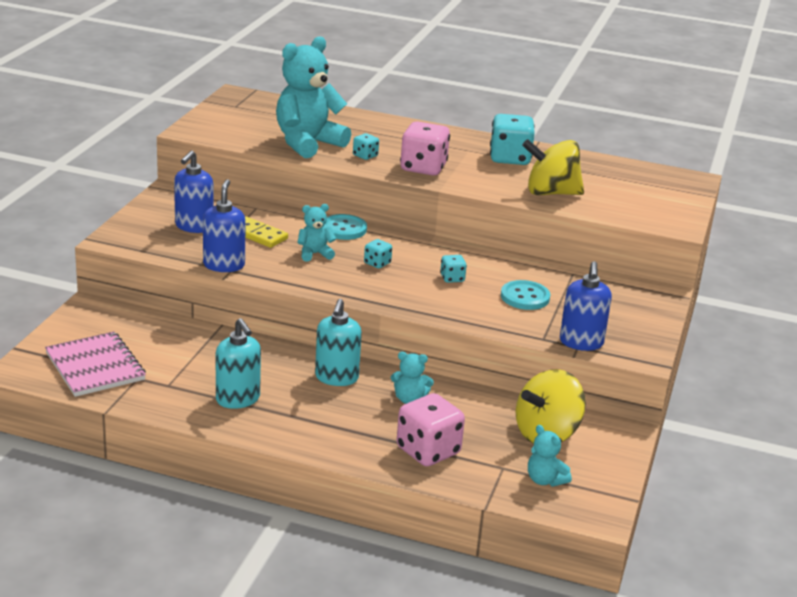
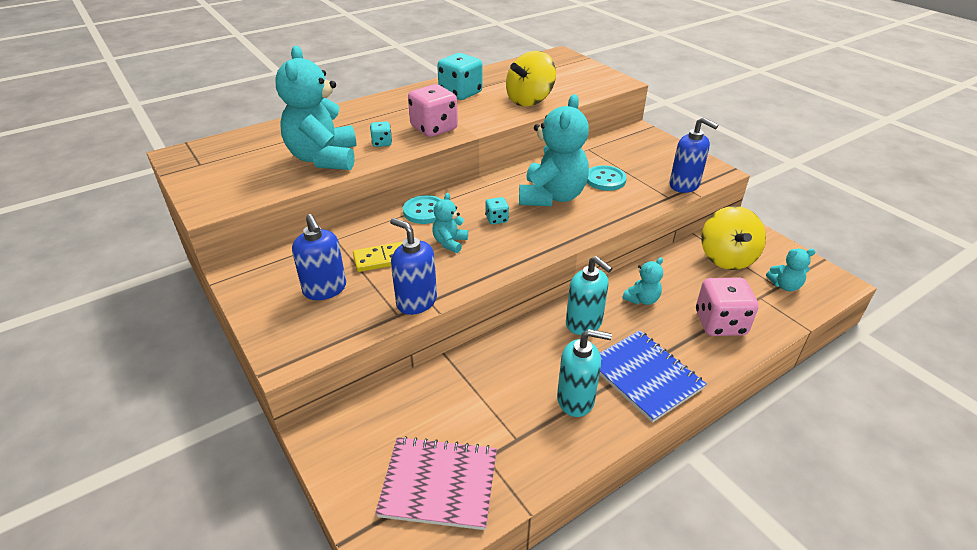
camera: 50 degrees left, 10 degrees up
turquoise dice [440,255,467,283] -> turquoise teddy bear [519,94,589,206]
none -> blue notebook [600,330,706,423]

